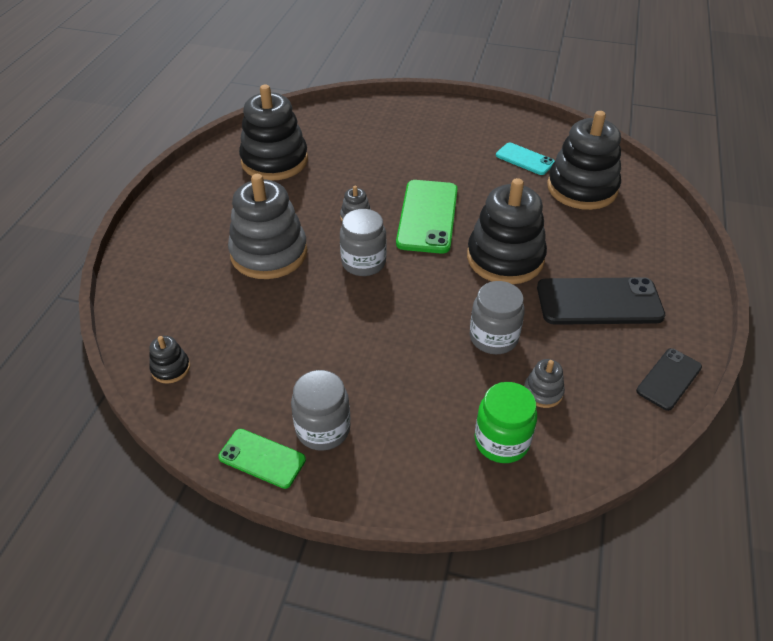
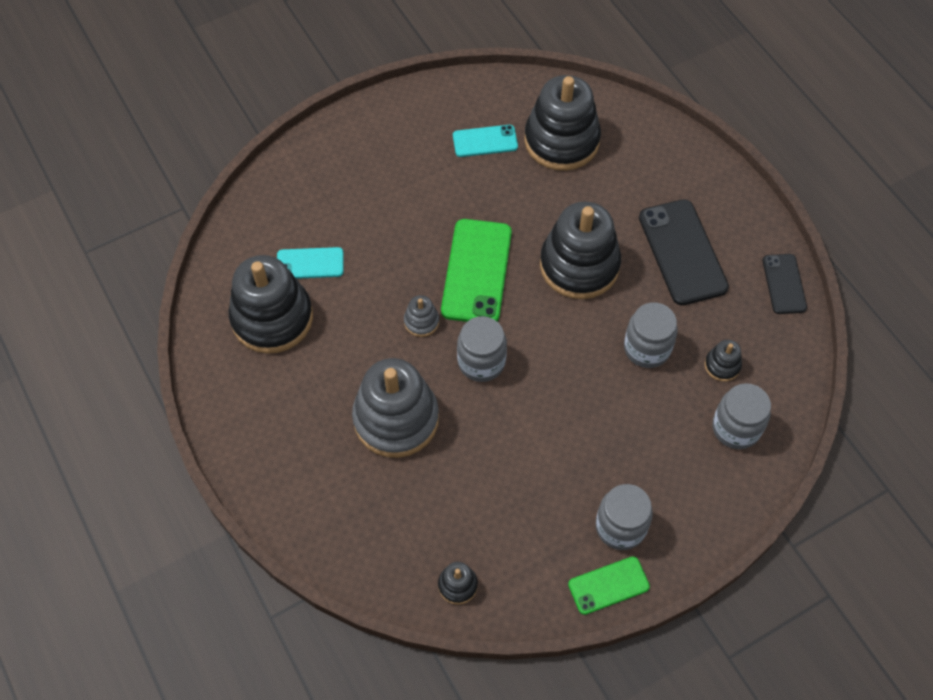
camera: 45 degrees left, 15 degrees up
green phone [396,180,458,254] -> green phone turned 45 degrees clockwise [441,219,512,322]
green jar [475,382,537,463] -> grey jar [713,383,771,449]
grey stacking toy [524,359,565,408] -> black stacking toy [704,340,742,381]
black phone [537,277,665,325] -> black phone turned 60 degrees counterclockwise [639,199,729,305]
none -> turquoise phone [277,247,344,279]

